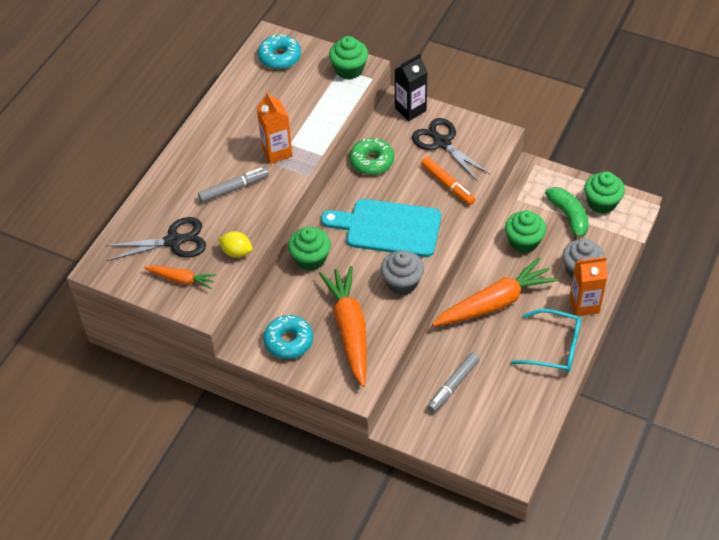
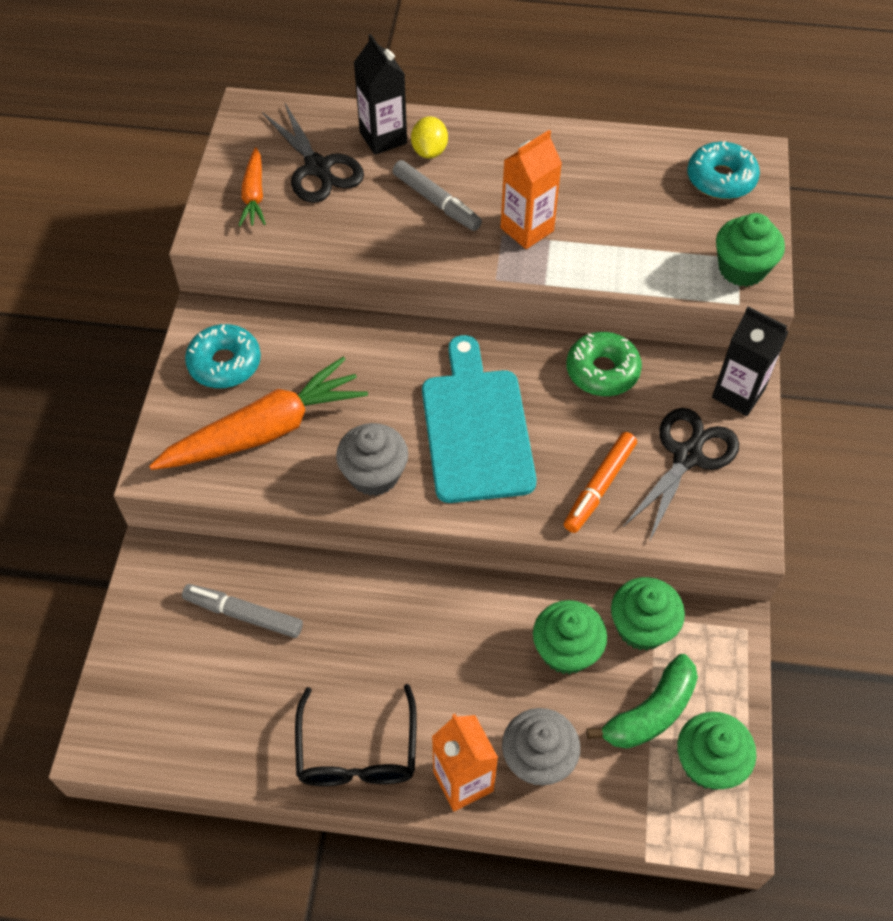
camera: 70 degrees right, 5 degrees up
yellow lemon [218,231,252,258] -> yellow lemon moved to [411,116,448,159]
green cupcake [288,227,331,271] -> green cupcake moved to [611,577,685,651]
orange carrot [432,257,558,326] -> none
turquoise glasses [511,309,581,373] -> black glasses [295,684,417,786]
none -> black carton [354,34,407,155]

